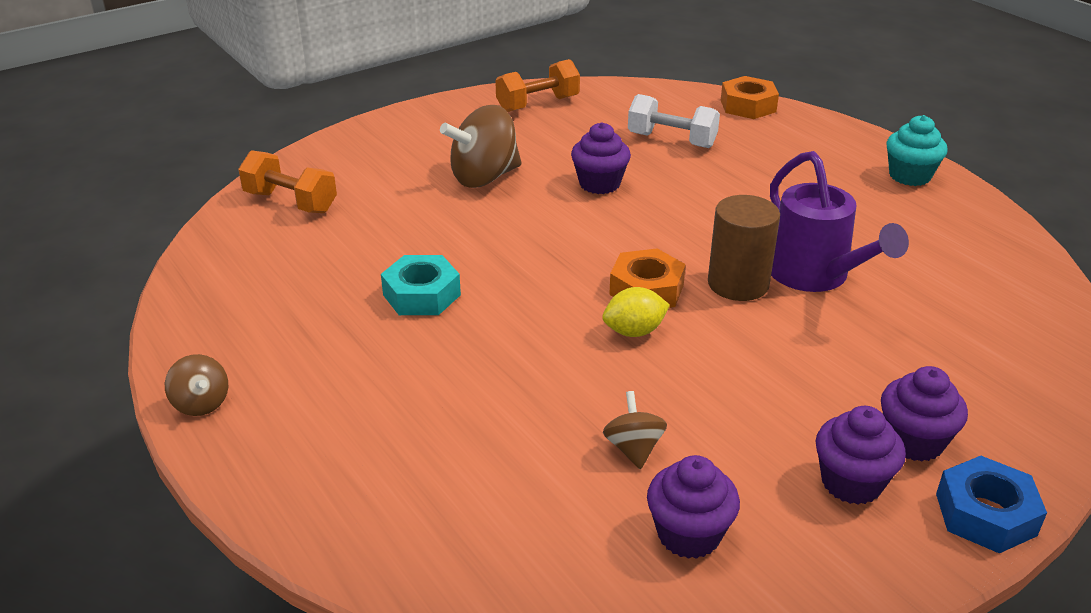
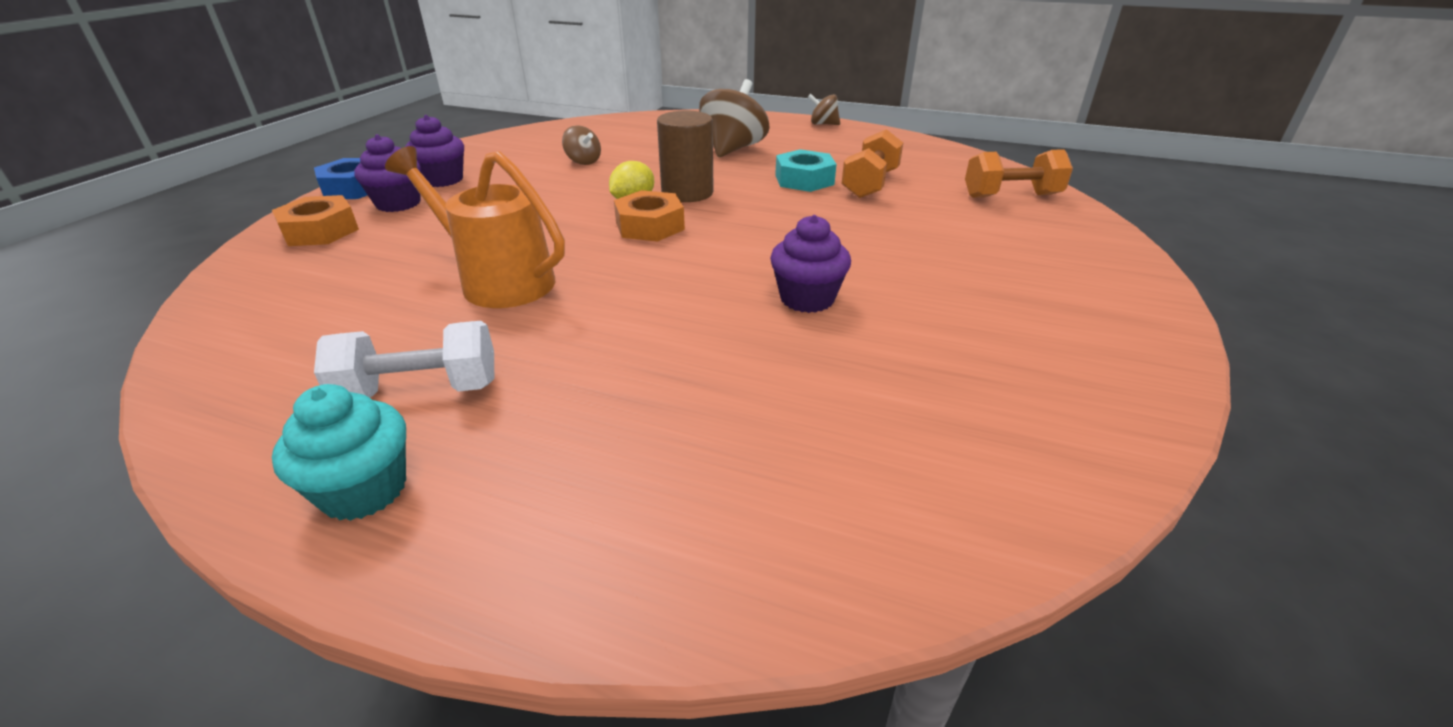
camera: 145 degrees right, 0 degrees up
brown spinning top [440,105,522,188] -> brown spinning top moved to [699,79,770,157]
orange dumbbell [495,59,580,112] -> orange dumbbell moved to [842,129,903,198]
white dumbbell [628,94,720,148] -> white dumbbell moved to [314,321,494,397]
purple cupcake [647,455,740,559] -> none
brown cylinder [708,195,780,301] -> brown cylinder moved to [657,110,714,202]
orange nut [721,76,779,119] -> orange nut moved to [272,195,359,246]
purple watering can [770,151,909,292] -> orange watering can [385,146,565,308]

